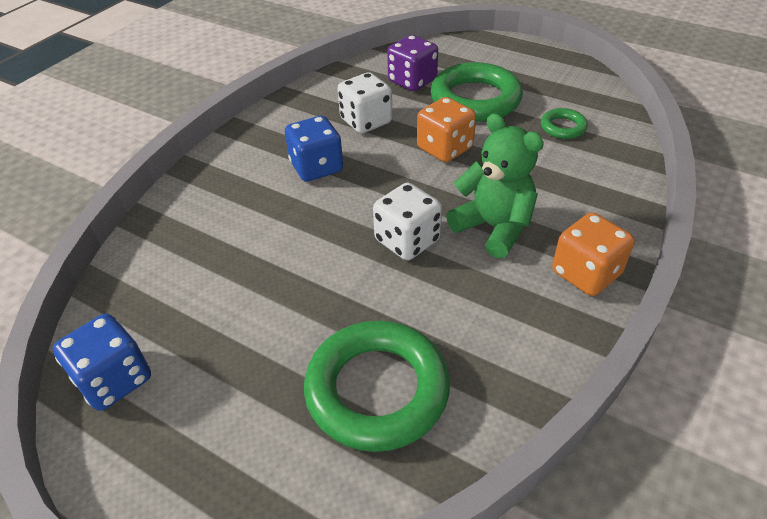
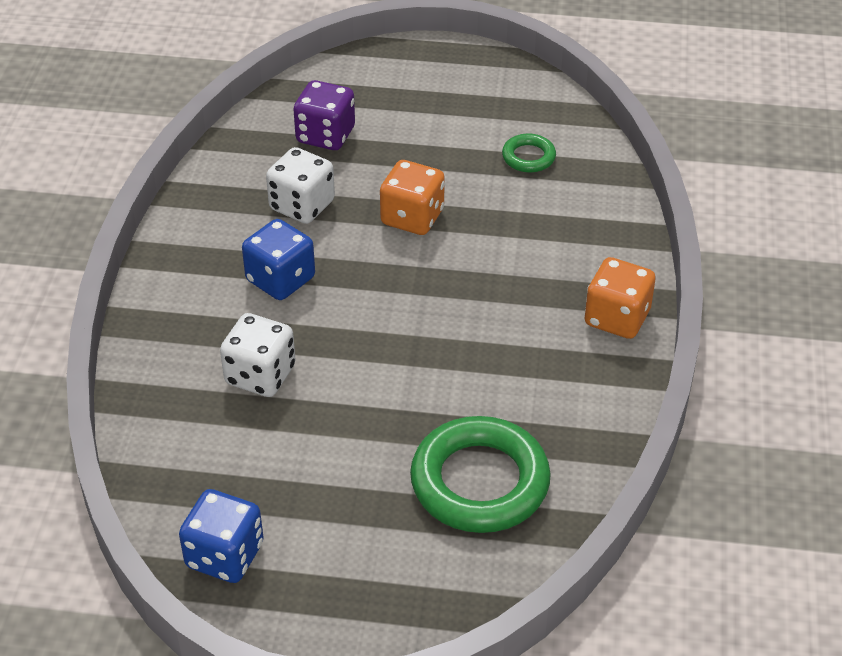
camera: 25 degrees left, 0 degrees up
white dice [373,182,442,261] -> white dice moved to [220,313,296,397]
green ring [431,62,523,122] -> none
green teddy bear [446,113,544,259] -> none

